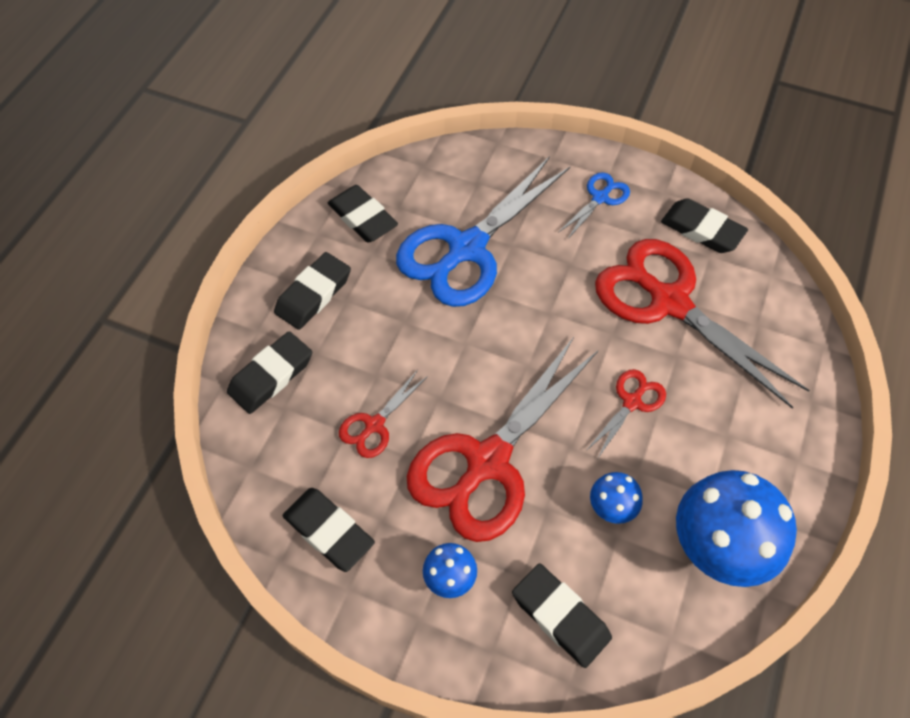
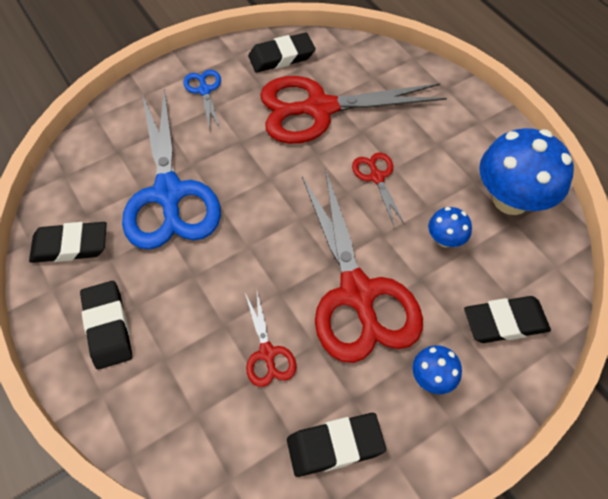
camera: 55 degrees left, 0 degrees up
black eraser [227,331,312,414] -> none

